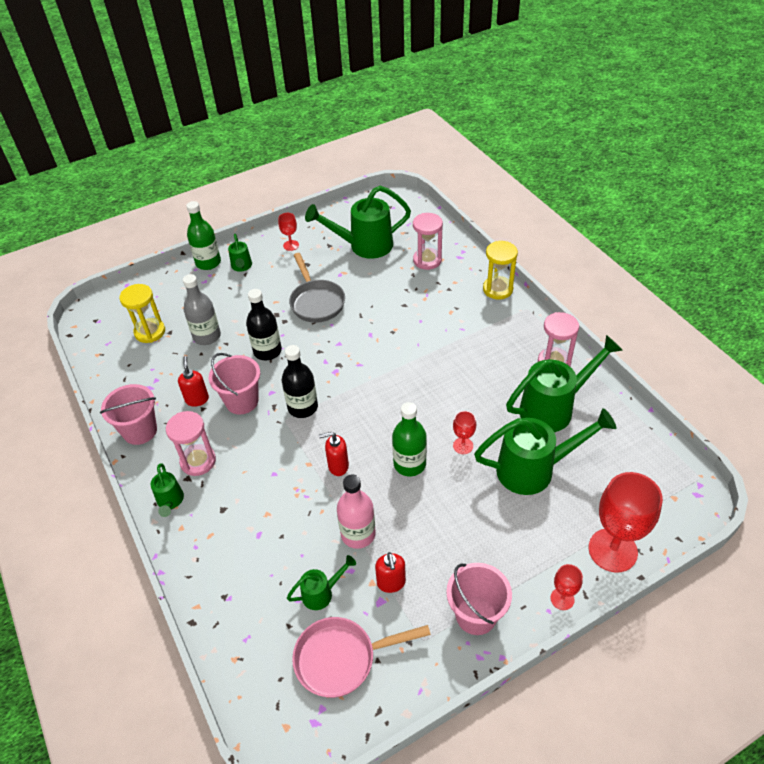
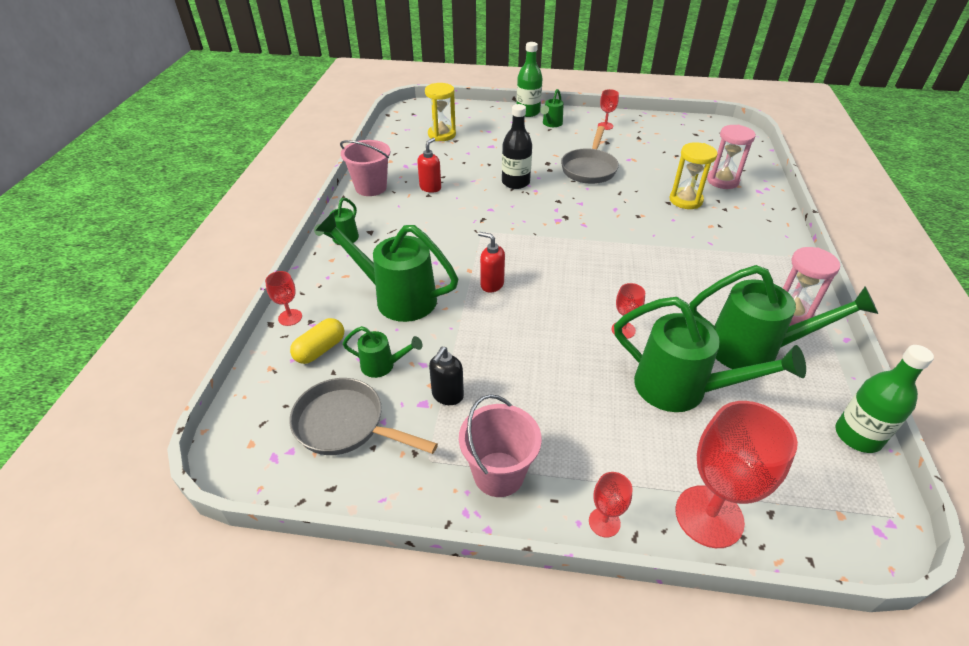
camera: 35 degrees right, 5 degrees down
pink hourglass [166,411,216,476] -> none
grey bottle [183,274,221,345] -> none
pink bucket [209,353,260,414] -> none
black bottle [282,345,318,418] -> none
pink pan [292,617,431,698] -> grey pan [289,378,438,455]
green watering can [305,186,411,259] -> green watering can moved to [316,212,458,322]
pink bottle [337,474,376,549] -> none
red soap dispenser [375,552,406,593] -> black soap dispenser [429,347,464,405]
green bottle [392,402,427,476] -> green bottle moved to [835,345,934,453]
yellow hourglass [483,241,518,299] -> yellow hourglass moved to [670,142,718,209]
none -> red goblet [265,271,302,326]
none -> yellow capsule [290,318,344,364]

